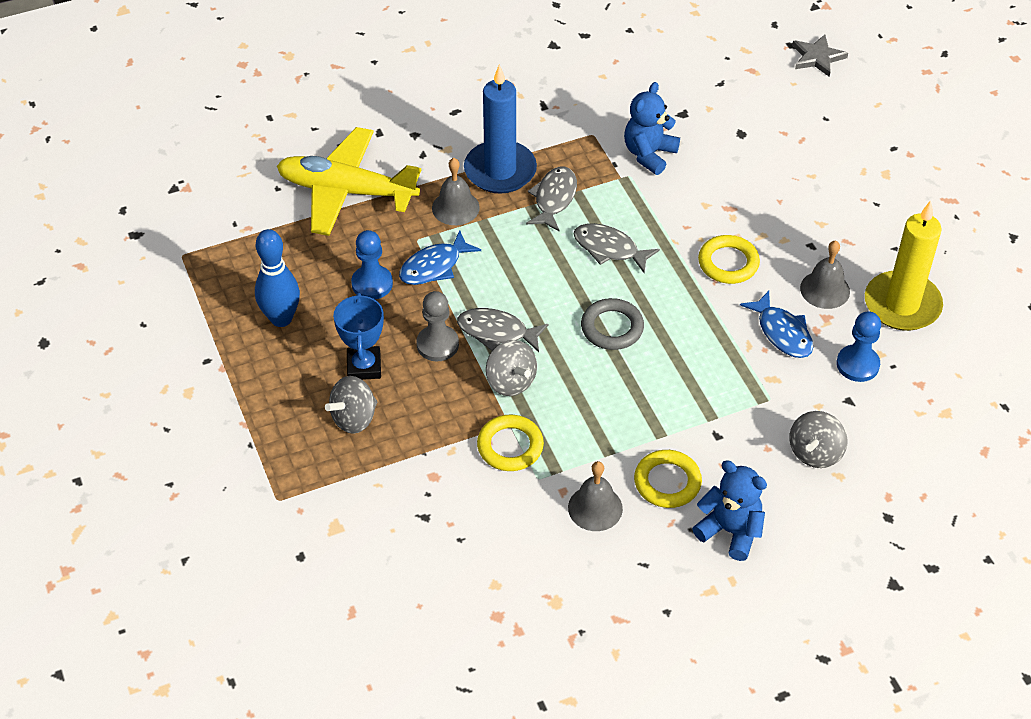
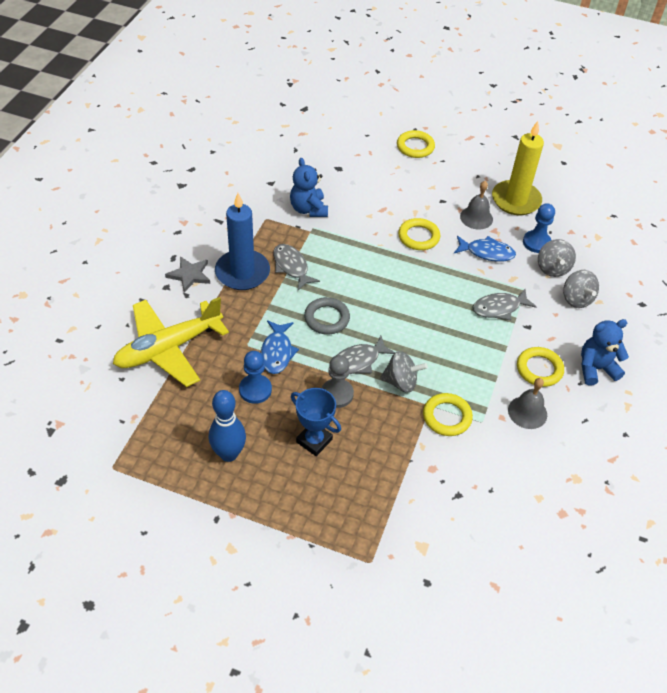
camera: 50 degrees left, 0 degrees up
grey spinning top [325,376,377,434] -> grey spinning top moved to [538,239,576,277]
grey bell [432,158,480,225] -> none
grey fish [574,223,660,273] -> grey fish moved to [472,289,537,320]
grey ring [581,298,644,350] -> grey ring moved to [304,297,350,334]
grey star [792,35,848,77] -> grey star moved to [165,256,210,292]
none -> yellow ring [397,130,435,158]

